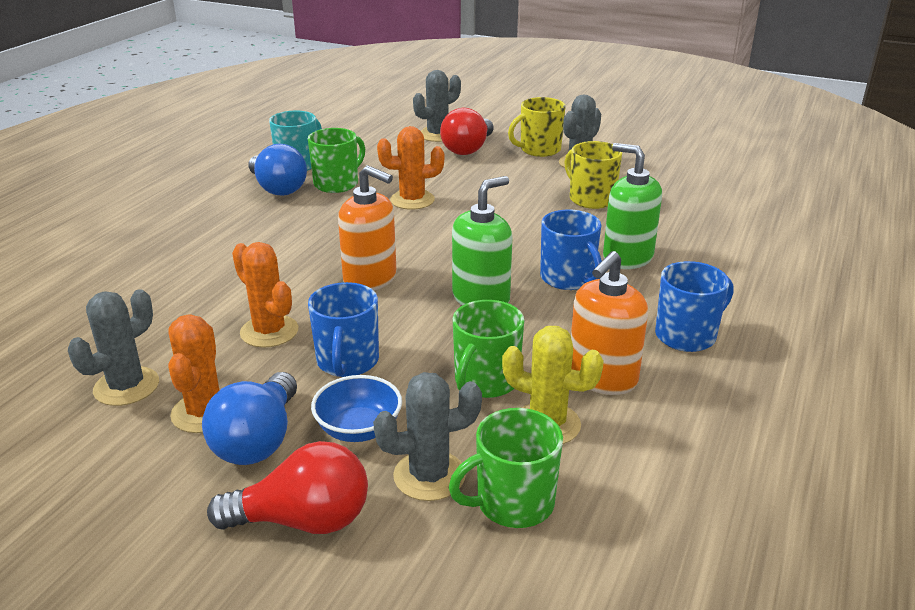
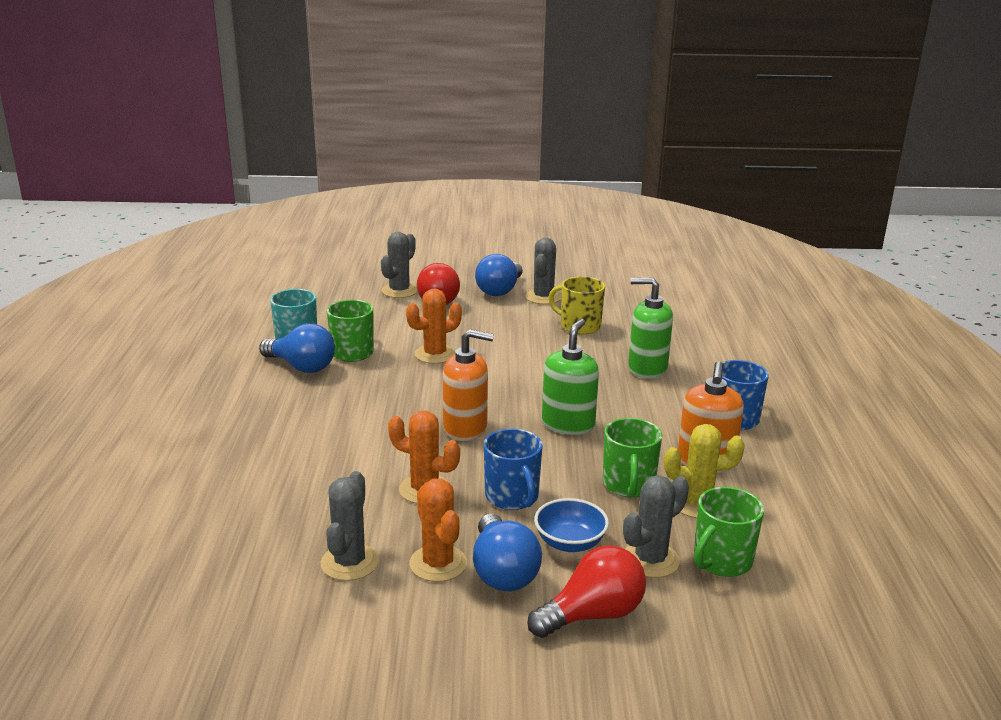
camera: 25 degrees left, 5 degrees down
yellow mug [508,97,565,157] -> blue light bulb [475,254,523,296]
blue mug [540,210,602,290] -> none

